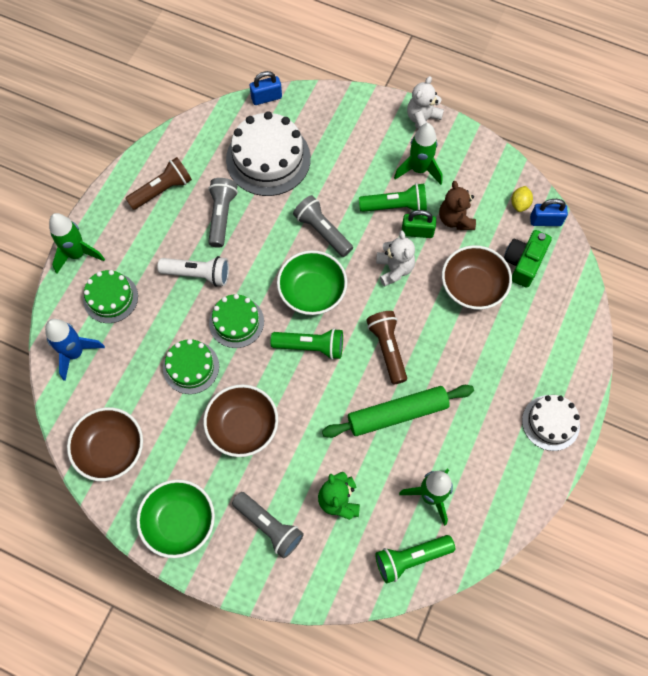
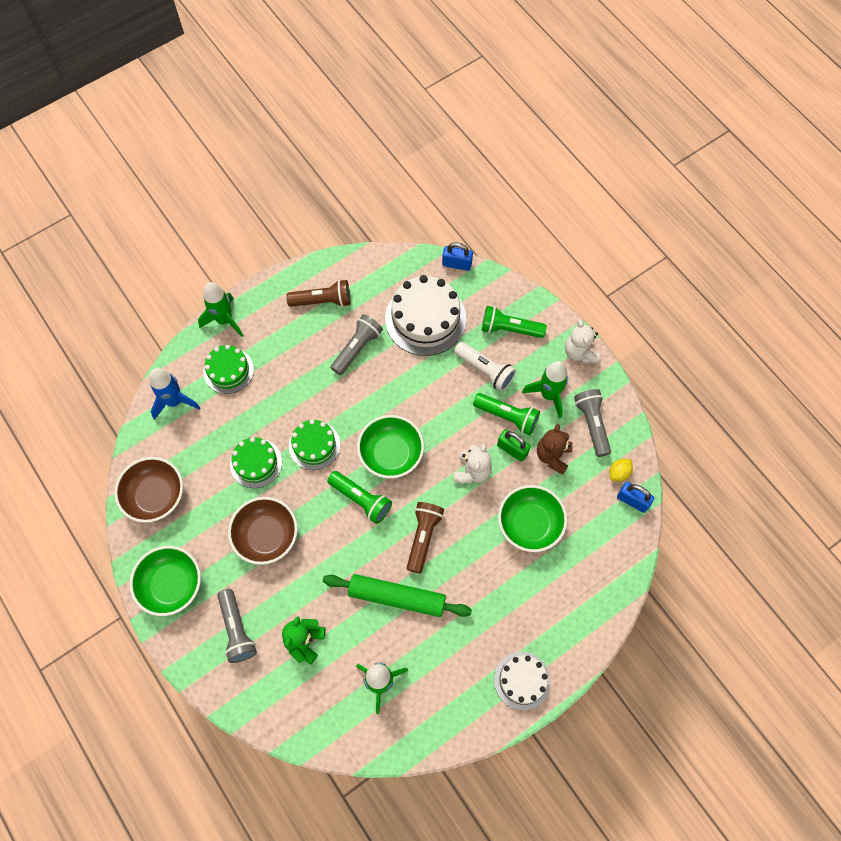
camera: 30 degrees right, 0 degrees up
white flashlight [157,256,229,287] -> white flashlight moved to [454,342,516,391]
grey flashlight [293,195,353,257] -> grey flashlight moved to [574,389,611,457]
green flashlight [375,535,455,584] -> green flashlight moved to [482,306,547,338]
white teddy bear [407,76,444,129] -> white teddy bear turned 75 degrees counterclockwise [565,319,600,363]
brown bowl [442,245,512,310] -> green bowl [498,485,567,552]
green camera [504,230,552,288] -> none

